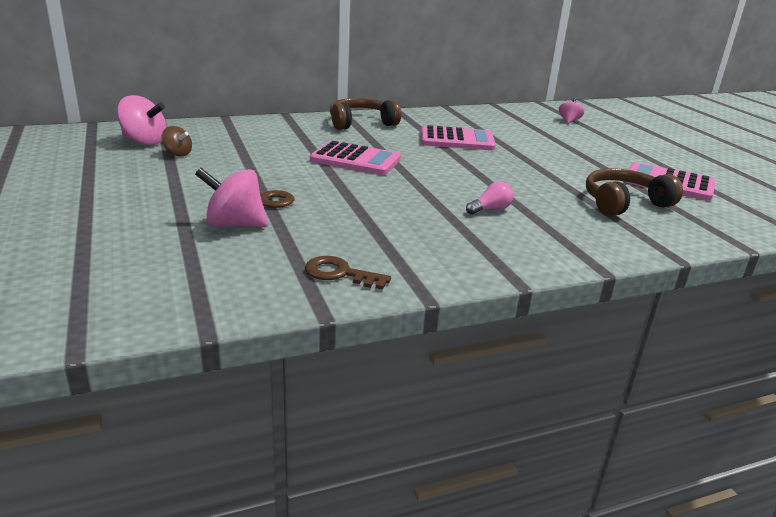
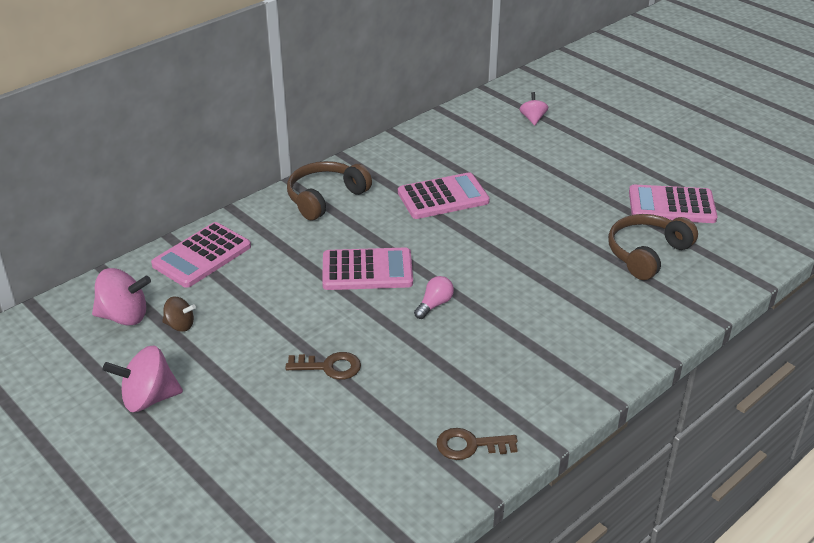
camera: 20 degrees left, 10 degrees up
pink spinning top [195,167,268,227] -> pink spinning top moved to [103,346,183,412]
pink light bulb [466,181,513,215] -> pink light bulb moved to [414,276,454,319]
none -> pink calculator [151,222,251,288]

